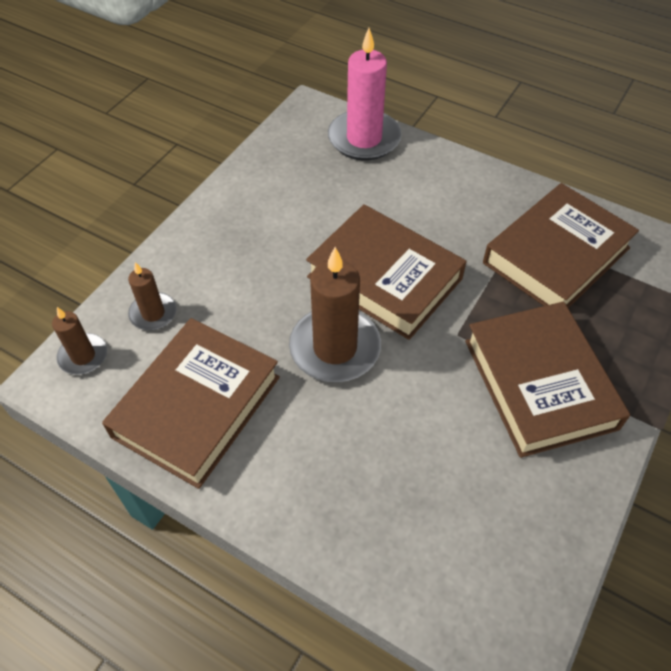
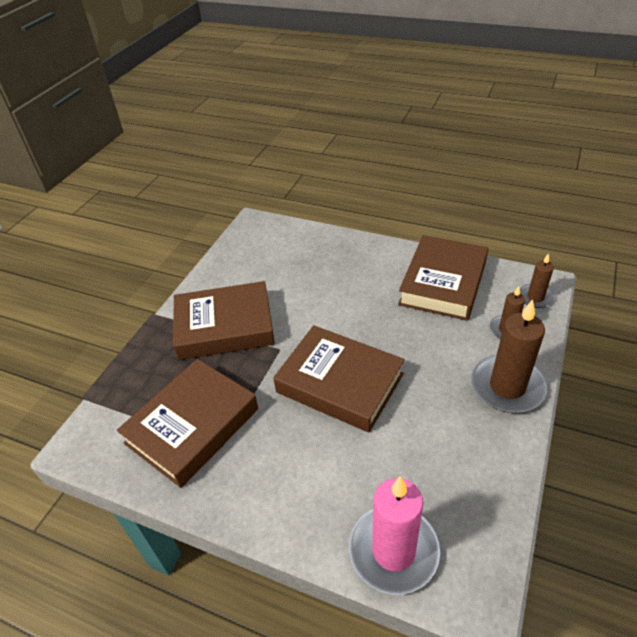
camera: 175 degrees right, 10 degrees down
brown candle [289,247,381,382] -> brown candle moved to [471,300,547,413]
brown book [465,302,630,458] -> brown book turned 75 degrees counterclockwise [173,281,275,360]

